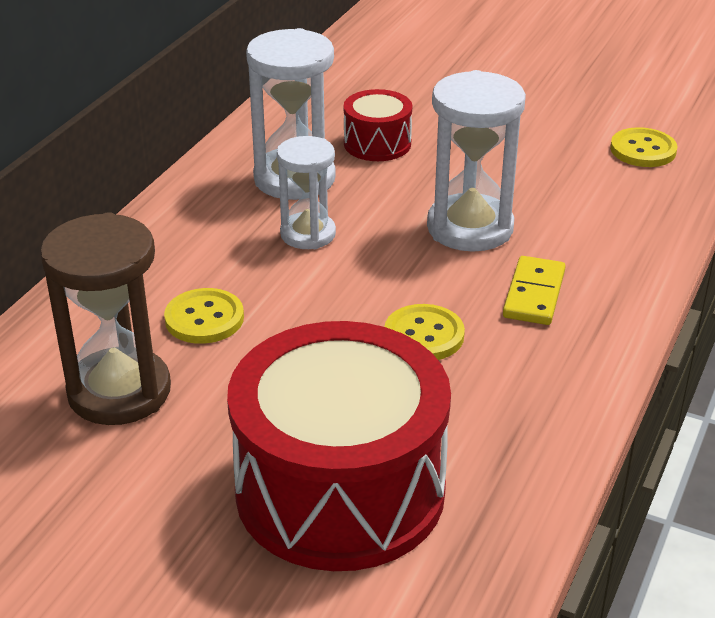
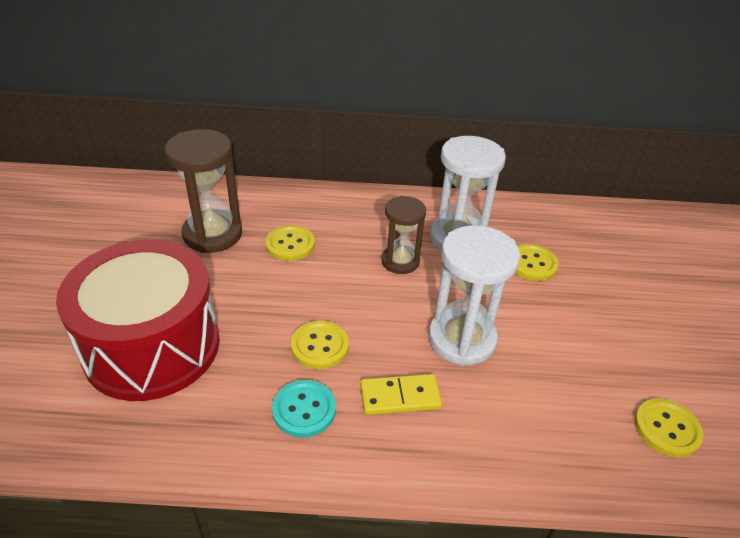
camera: 65 degrees right, 5 degrees up
white hourglass [277,136,336,249] -> brown hourglass [381,196,426,274]
red drum [343,89,412,161] -> yellow button [515,244,559,281]
none -> turquoise button [272,380,336,437]

